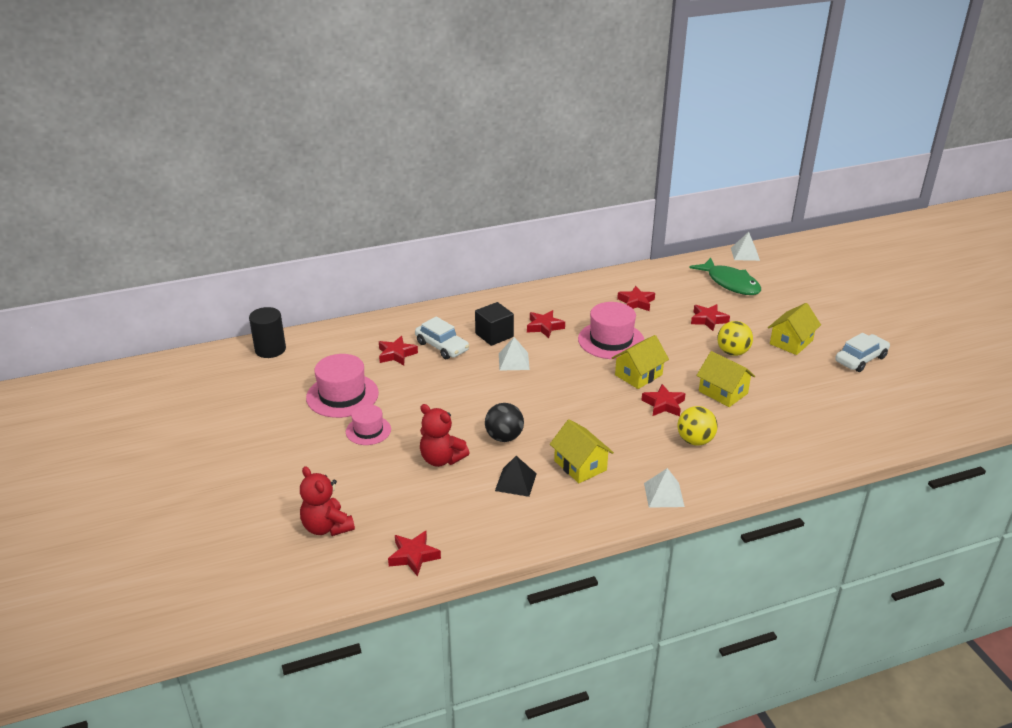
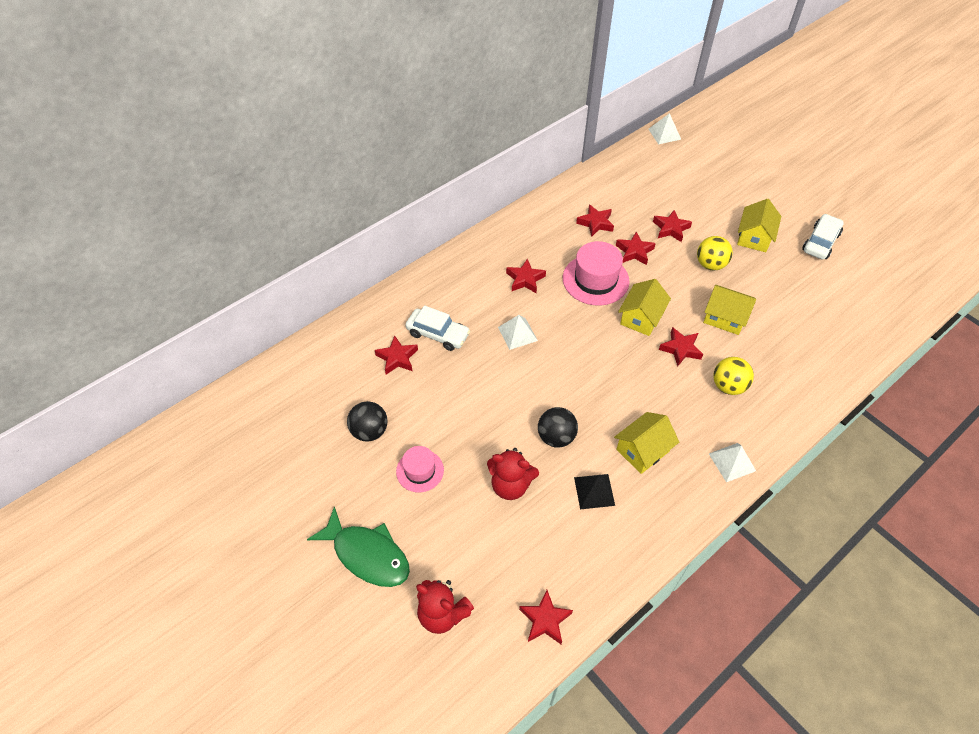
camera: 20 degrees left, 20 degrees up
black cylinder [249,307,286,358] -> none
pink hat [306,354,379,418] -> black ball [347,401,387,442]
black cube [475,302,514,346] -> none
yellow house [550,419,614,483] -> yellow house turned 75 degrees counterclockwise [614,412,679,474]
green fish [690,258,761,295] -> green fish moved to [307,506,410,587]
none -> red star [616,232,656,265]

